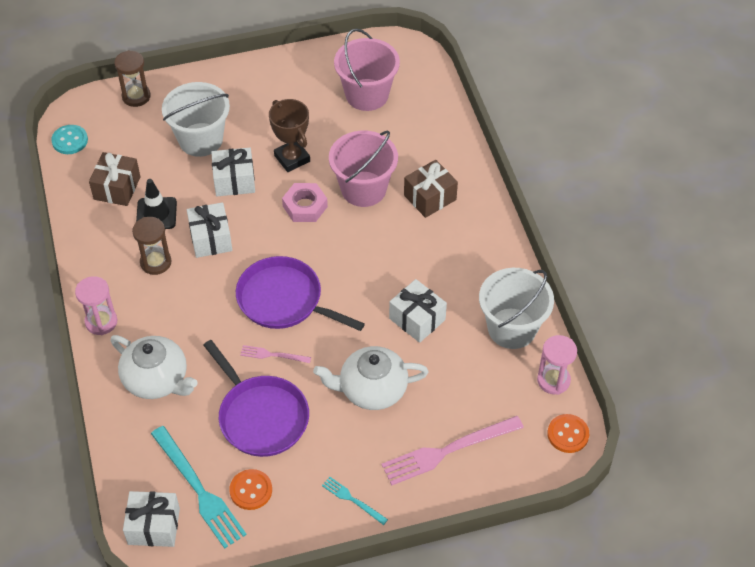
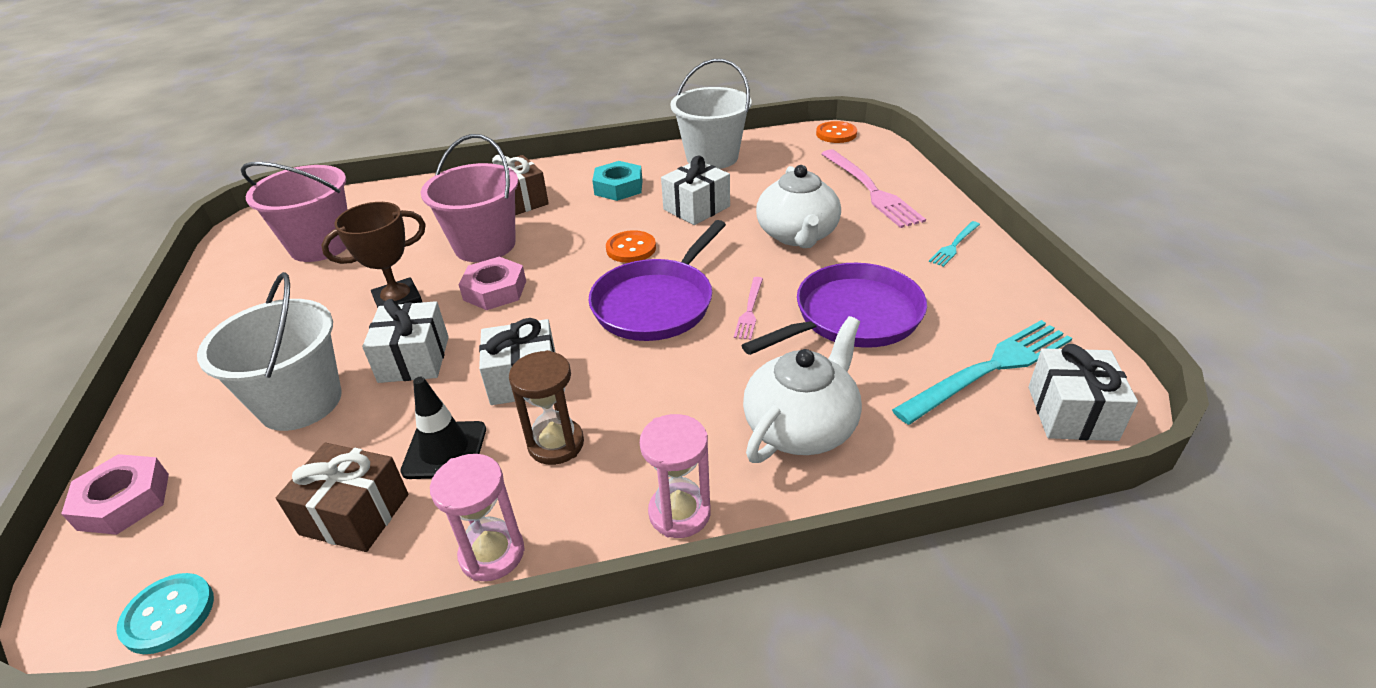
camera: 85 degrees left, 15 degrees down
brown hourglass [114,50,151,107] -> pink nut [61,454,169,535]
orange button [229,469,272,510] -> orange button moved to [606,230,656,263]
pink hourglass [537,335,577,395] -> pink hourglass moved to [430,454,525,581]
none -> turquoise nut [592,161,643,201]

